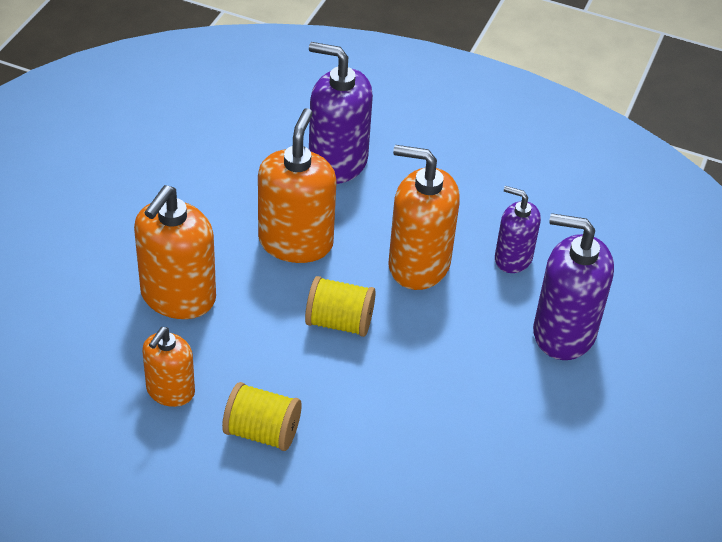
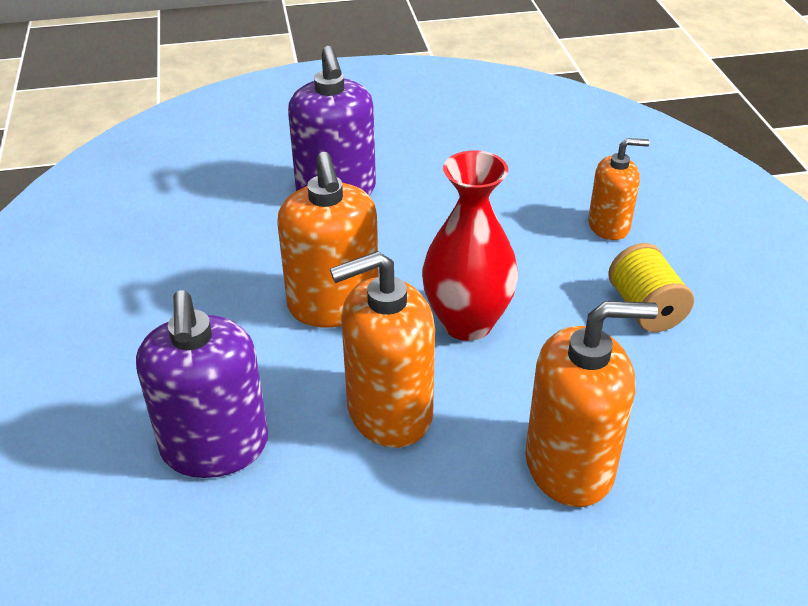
camera: 120 degrees left, 5 degrees down
orange soap dispenser [142,327,195,407] -> orange soap dispenser moved to [588,138,650,240]
yellow spool [305,276,376,337] -> red vase [422,151,518,341]
purple soap dispenser [495,186,541,273] -> none

